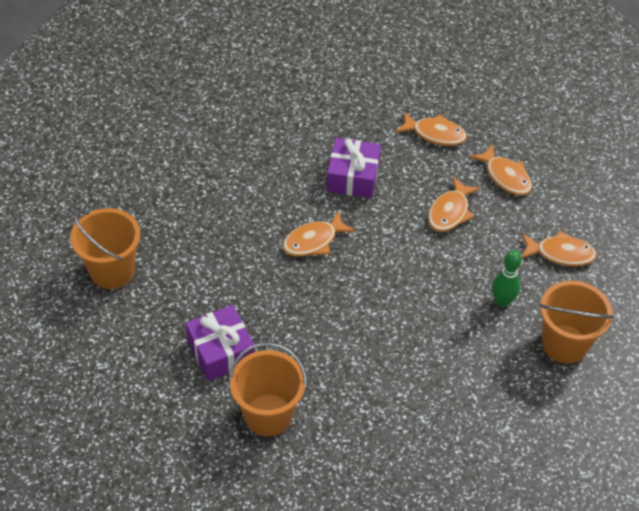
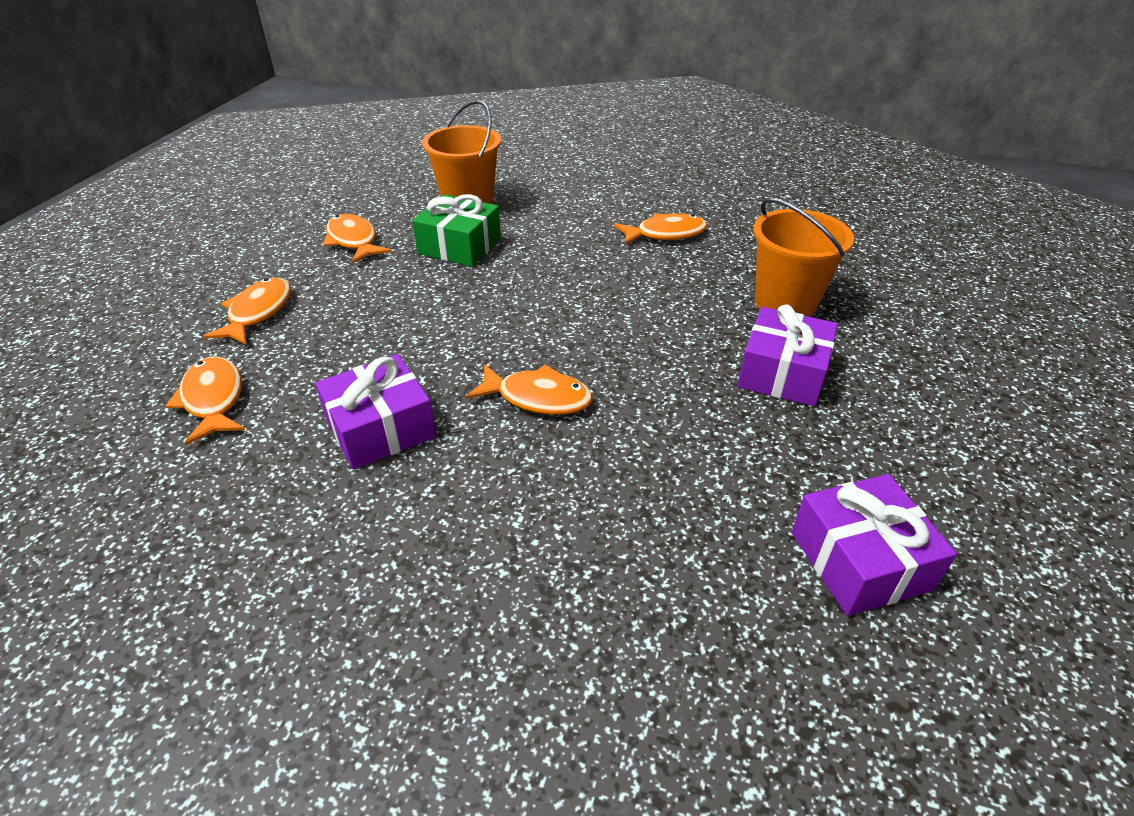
camera: 130 degrees left, 10 degrees down
orange bucket [70,208,140,289] -> purple gift [792,474,957,616]
orange fish [428,177,481,232] -> orange fish moved to [614,213,707,245]
green bowling pin [492,250,522,307] -> green gift [412,194,501,267]

